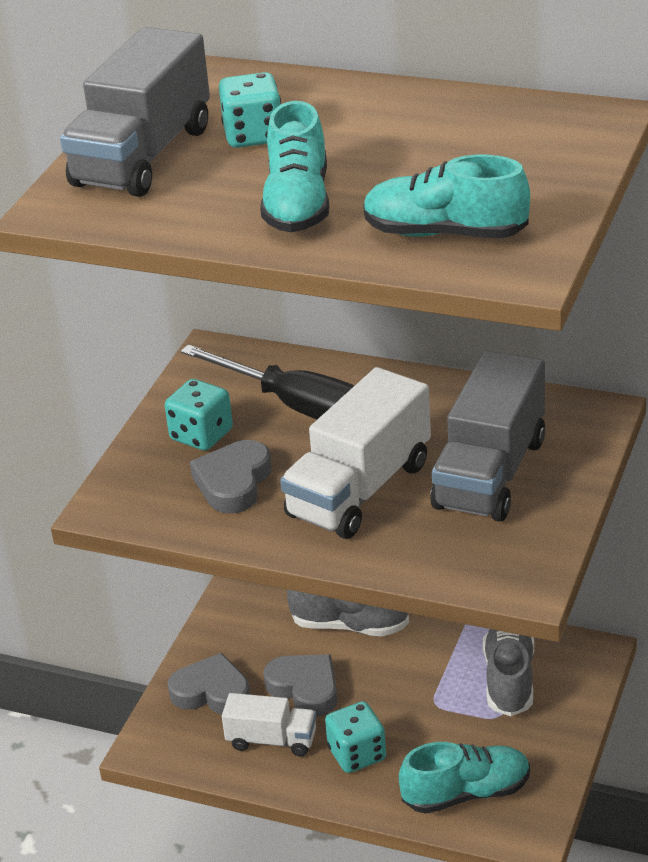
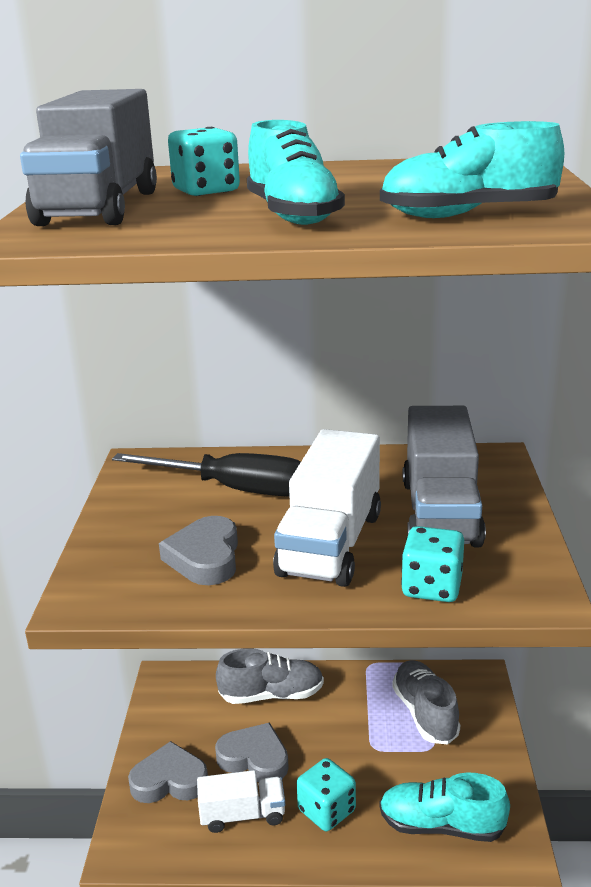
camera: 20 degrees left, 10 degrees down
turquoise dice [165,379,233,451] -> turquoise dice moved to [401,526,464,602]
turquoise shoe [399,742,530,814] -> turquoise shoe turned 135 degrees counterclockwise [380,772,510,842]

